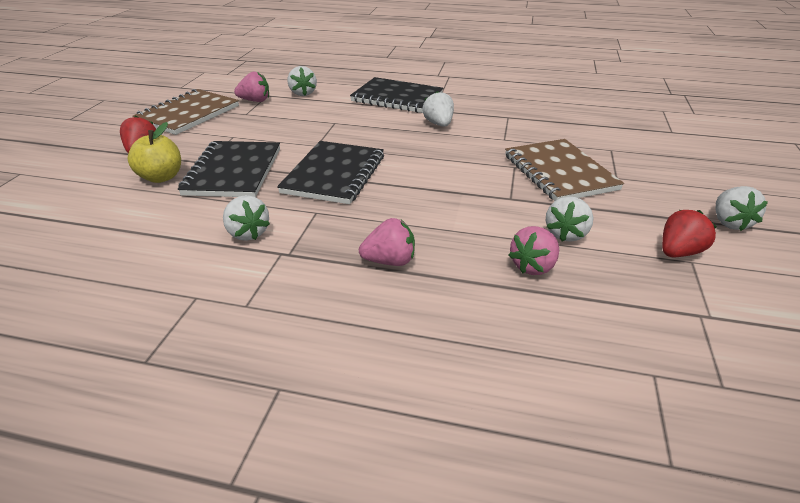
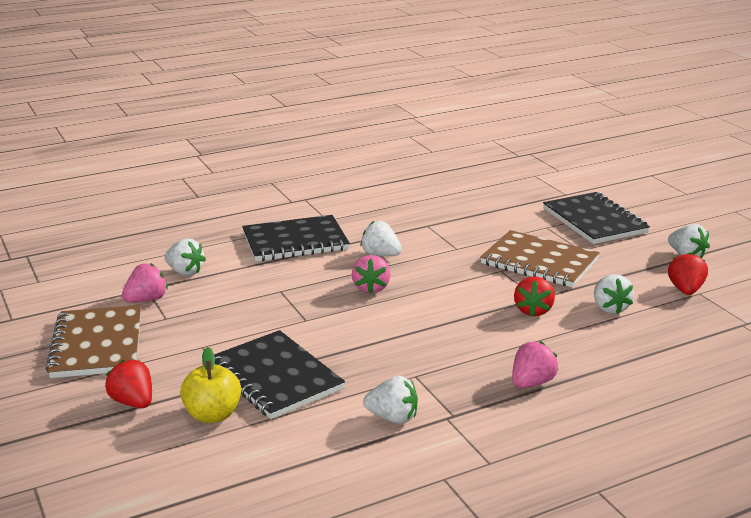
camera: 40 degrees left, 10 degrees down
black notebook [277,141,384,204] -> black notebook moved to [543,192,650,244]
pink strawberry [509,226,559,275] -> pink strawberry moved to [352,255,391,294]
none -> red strawberry [514,276,555,317]

